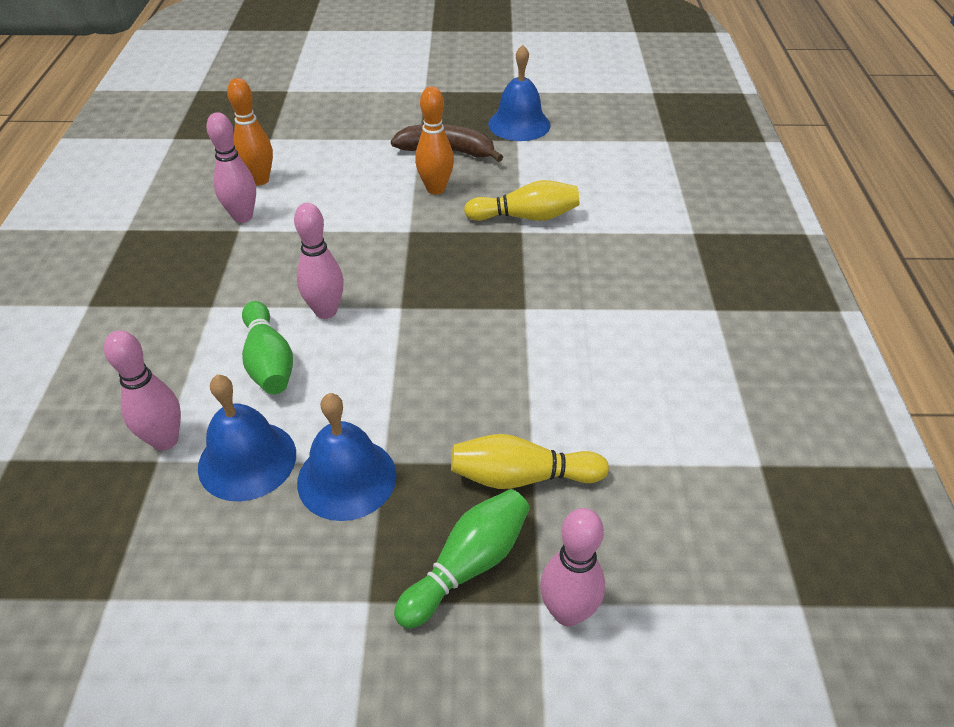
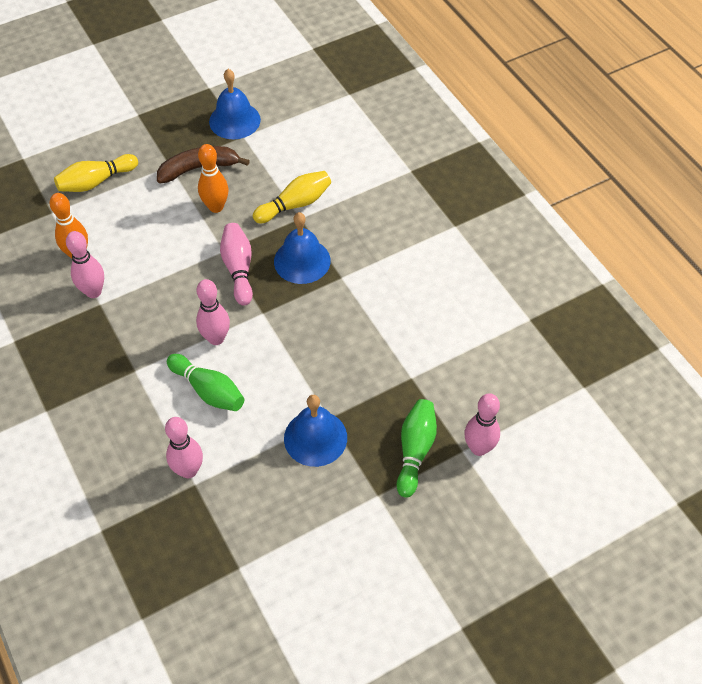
camera: 30 degrees left, 10 degrees up
blue bell [198,375,296,501] -> blue bell moved to [274,212,331,284]
yellow bowling pin [451,434,609,489] -> yellow bowling pin moved to [54,154,138,192]
none -> pink bowling pin [220,223,253,306]

